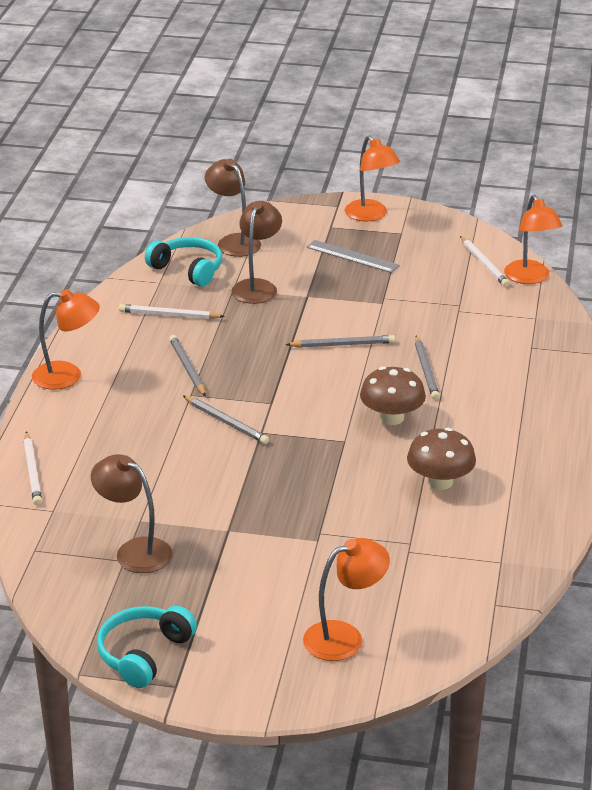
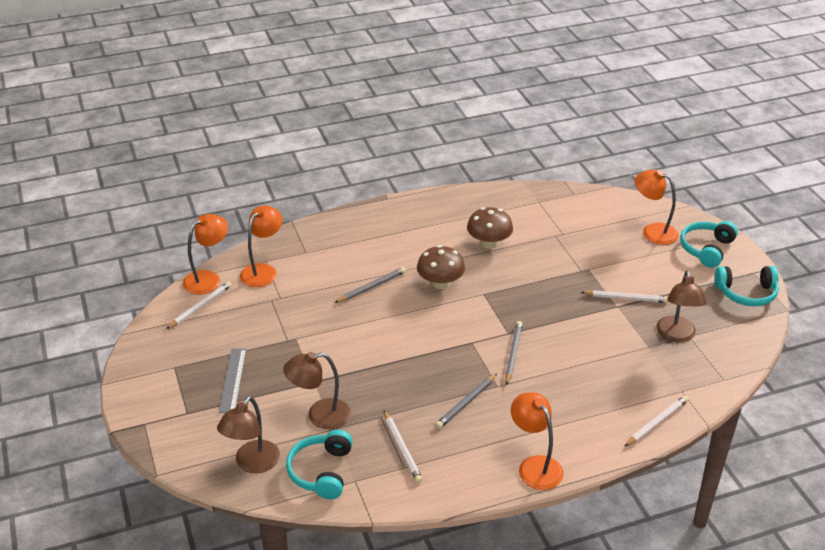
camera: 120 degrees left, 5 degrees up
grey pencil [285,335,395,348] -> none
orange lamp [344,135,400,221] -> orange lamp moved to [240,205,282,287]
none -> white pencil [581,290,668,303]
none -> turquoise headphones [680,221,738,268]

